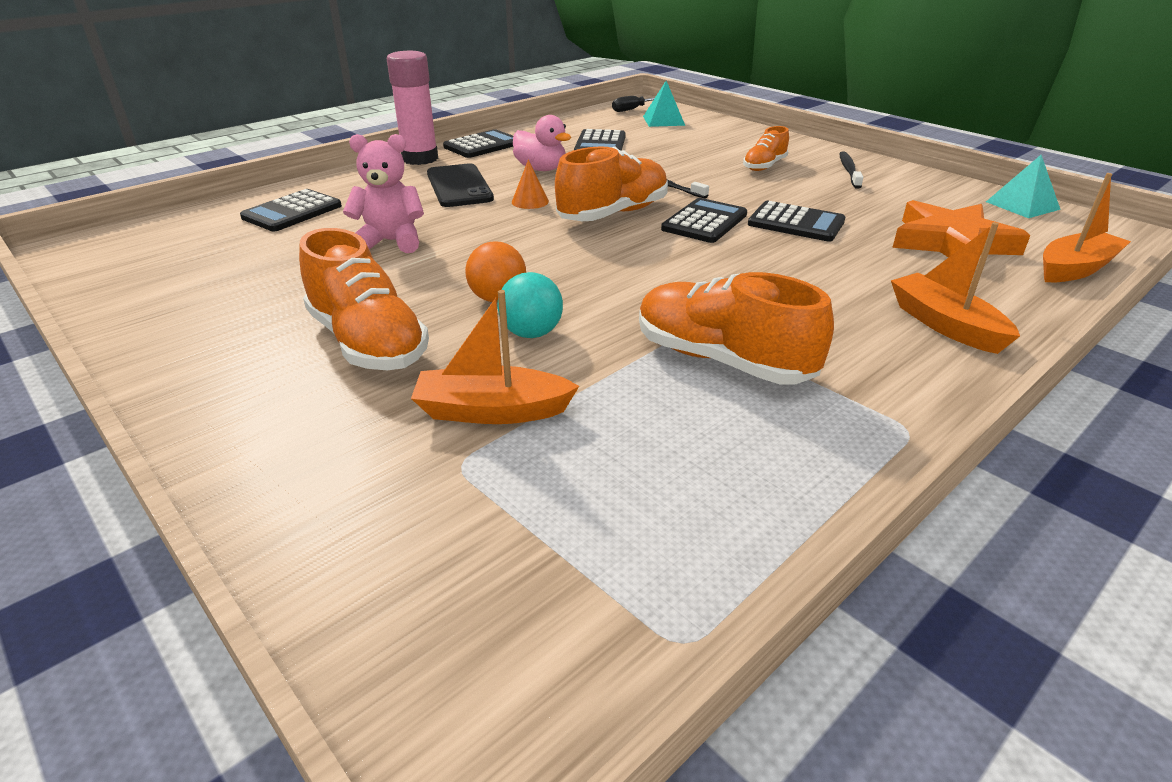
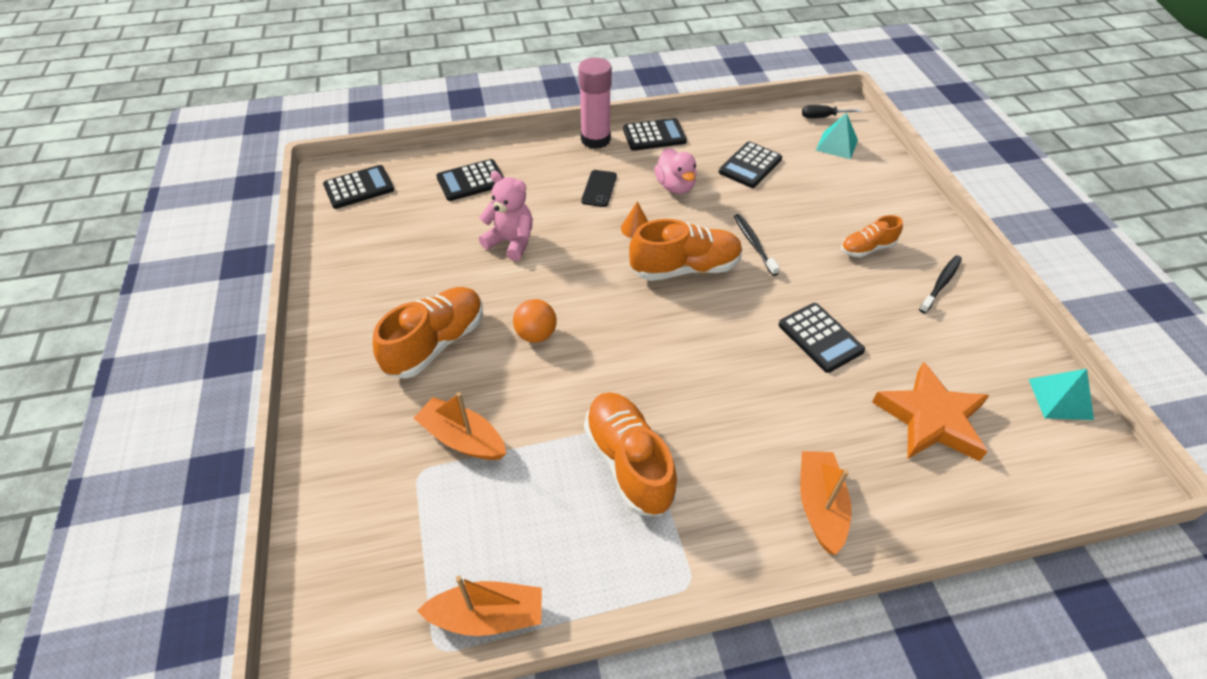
camera: 30 degrees right, 15 degrees up
orange shoe [299,228,429,370] -> orange shoe turned 135 degrees counterclockwise [373,287,483,379]
black phone [427,163,494,207] -> black phone [581,170,617,207], size x0.64
turquoise ball [497,272,563,338] -> none
black calculator [661,198,747,243] -> black calculator moved to [323,165,394,209]
orange boat [1043,173,1131,282] -> orange boat moved to [417,576,542,636]

